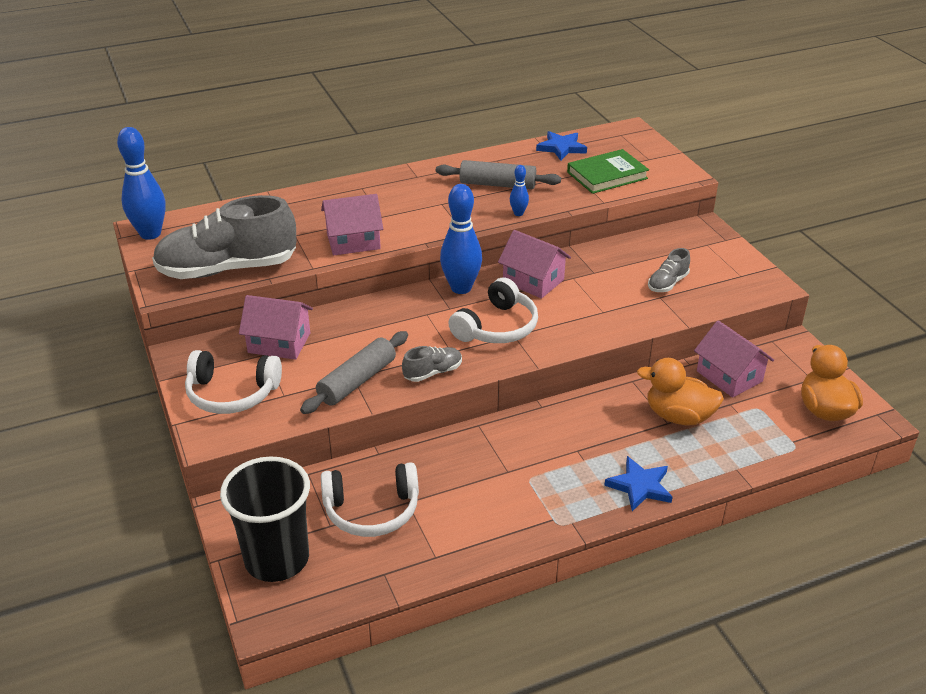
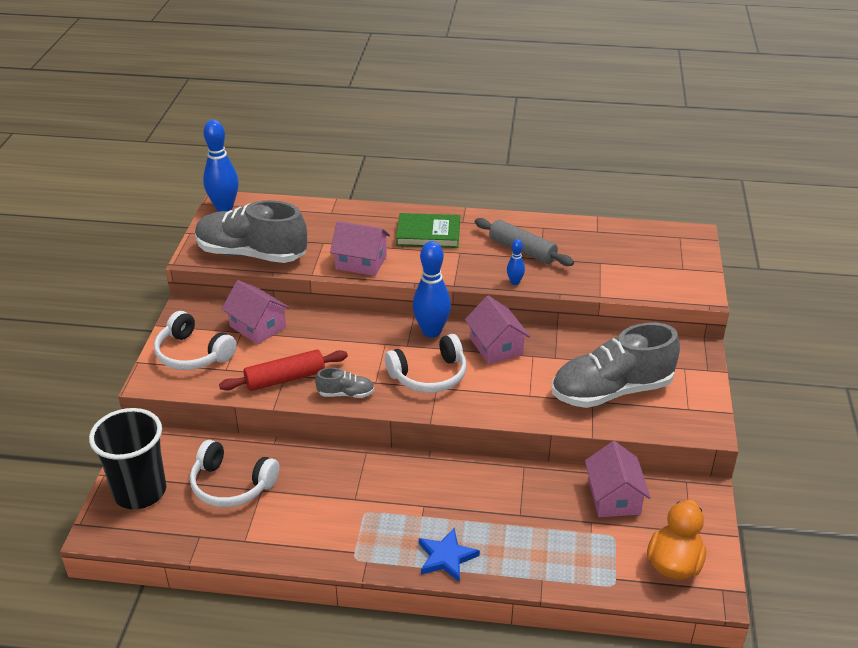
camera: 30 degrees right, 0 degrees up
grey rolling pin [300,331,408,414] -> red rolling pin [219,350,348,391]
blue star [536,131,587,161] -> none
green book [567,149,649,194] -> green book moved to [396,213,460,248]
orange duck [637,358,724,425] -> none
grey shoe [648,248,690,292] -> grey shoe [552,323,680,408], size x2.29

